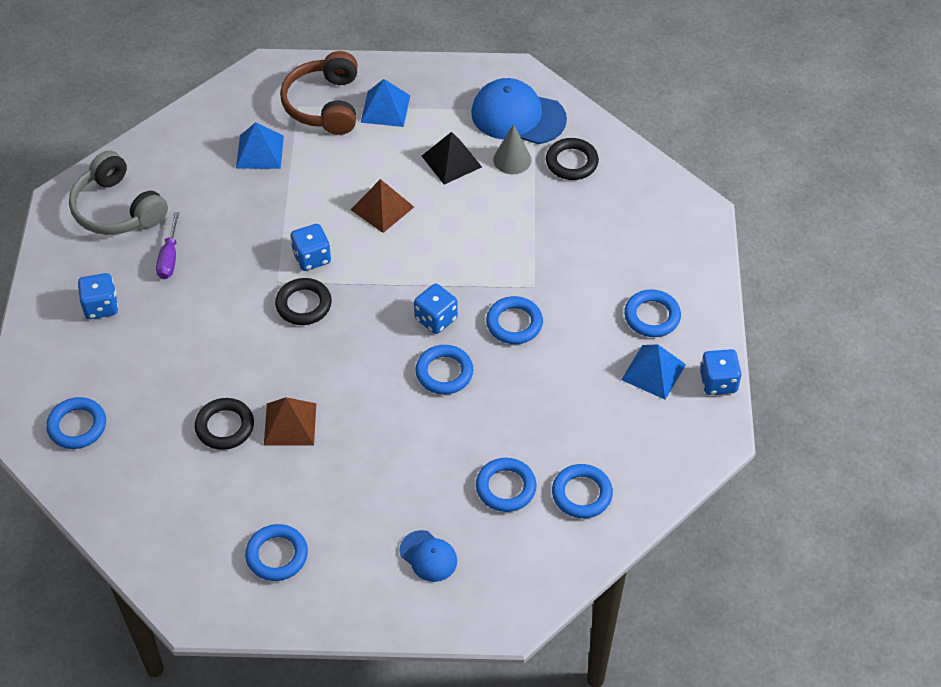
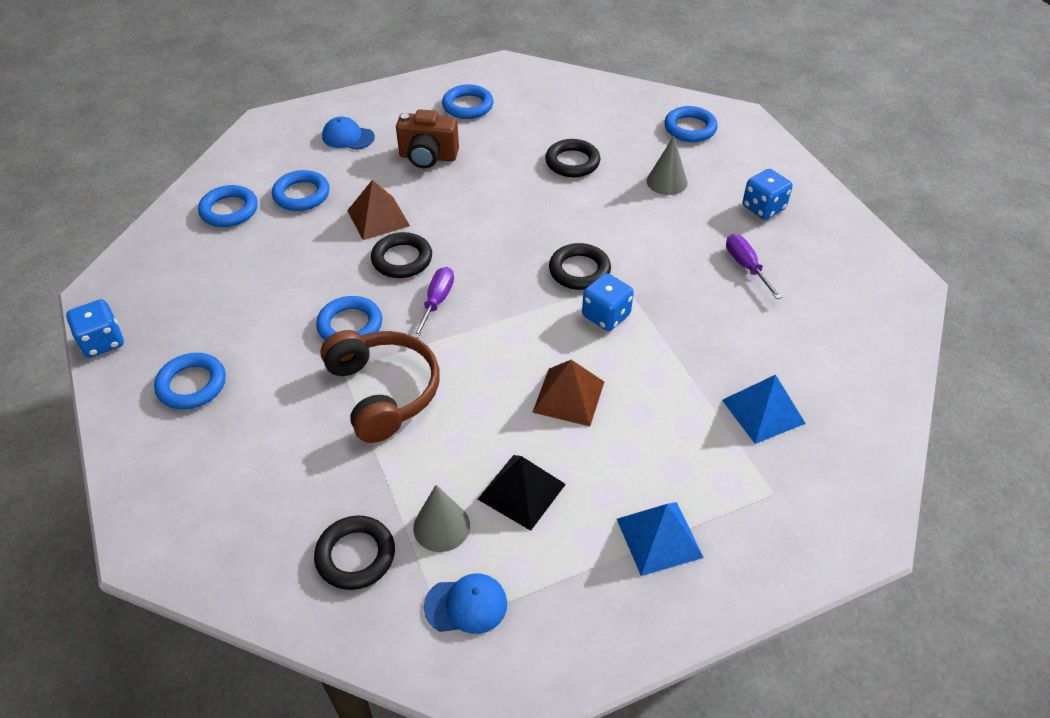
camera: 155 degrees right, 5 degrees down
grey headphones [69,151,168,235] -> none
brown pyramid [264,397,316,446] -> brown pyramid moved to [347,180,410,240]
brown headphones [280,51,358,135] -> brown headphones moved to [320,330,440,443]
blue dice [414,284,458,334] -> purple screwdriver [413,267,454,339]
blue ring [415,345,473,395] -> black ring [371,232,432,278]
blue cap [471,78,567,144] -> blue cap [424,573,507,634], size x0.54
blue pyramid [621,344,686,399] -> none
none -> brown camera [396,109,459,168]
none -> grey cone [647,136,688,195]

